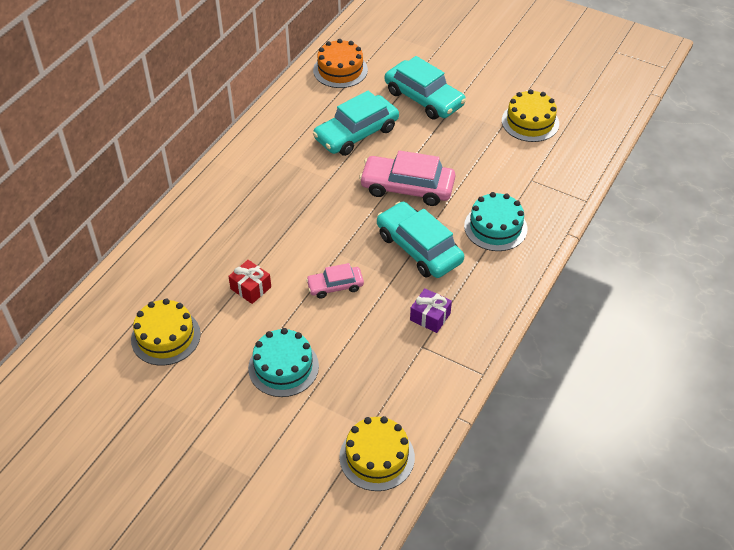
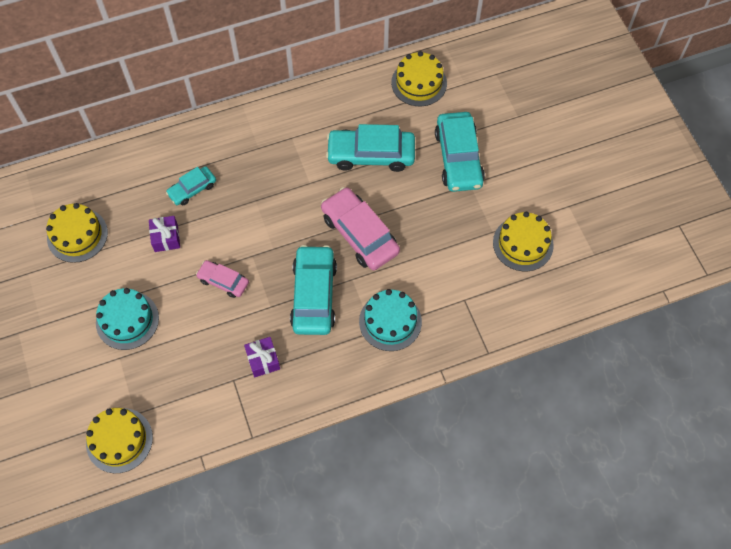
camera: 40 degrees right, 15 degrees up
red gift [228,260,271,304] -> purple gift [149,216,180,252]
orange cake [313,39,368,88] -> yellow cake [391,51,447,106]
none -> turquoise car [166,166,216,205]

